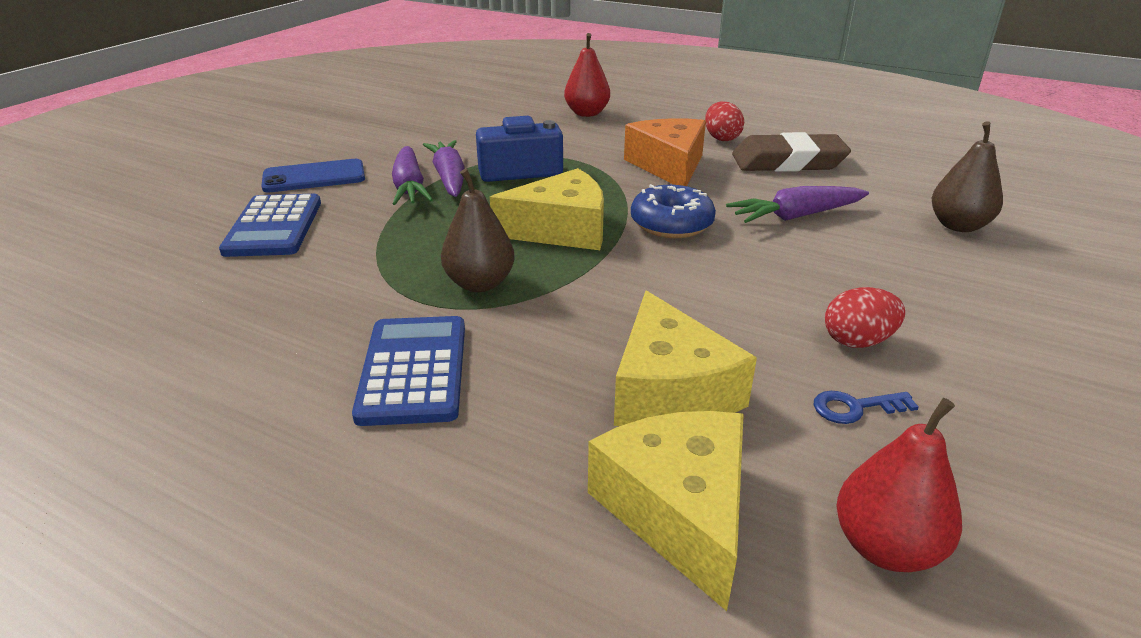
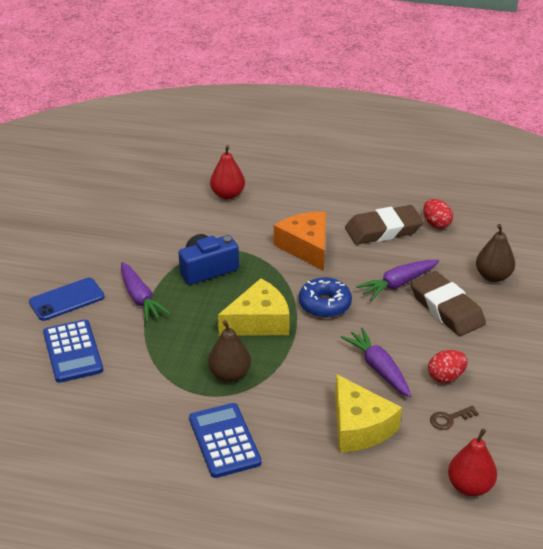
camera: 15 degrees left, 5 degrees up
purple carrot [423,140,465,197] -> purple carrot moved to [341,328,411,397]
yellow cheese [588,411,744,611] -> none
red egg [705,101,744,141] -> red egg moved to [423,199,453,229]
blue key [814,391,919,424] -> brown key [430,406,479,430]
none -> brown eraser [411,271,486,336]

